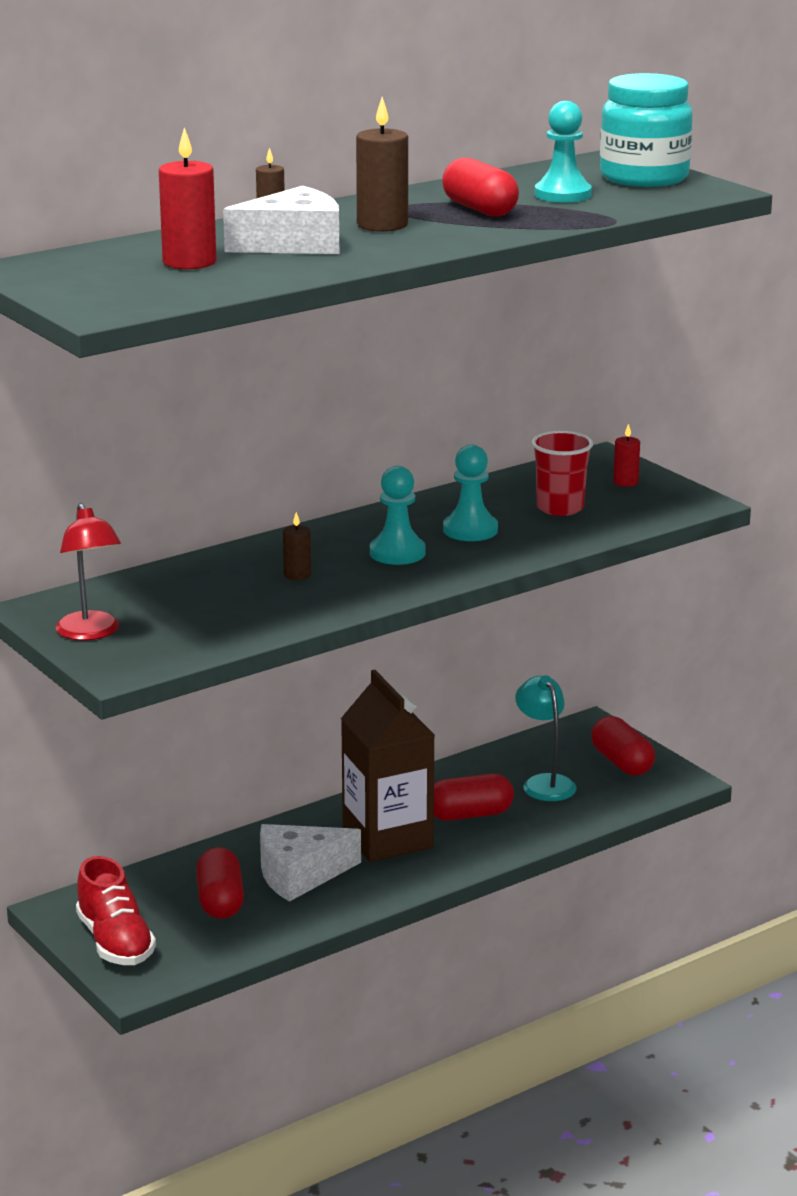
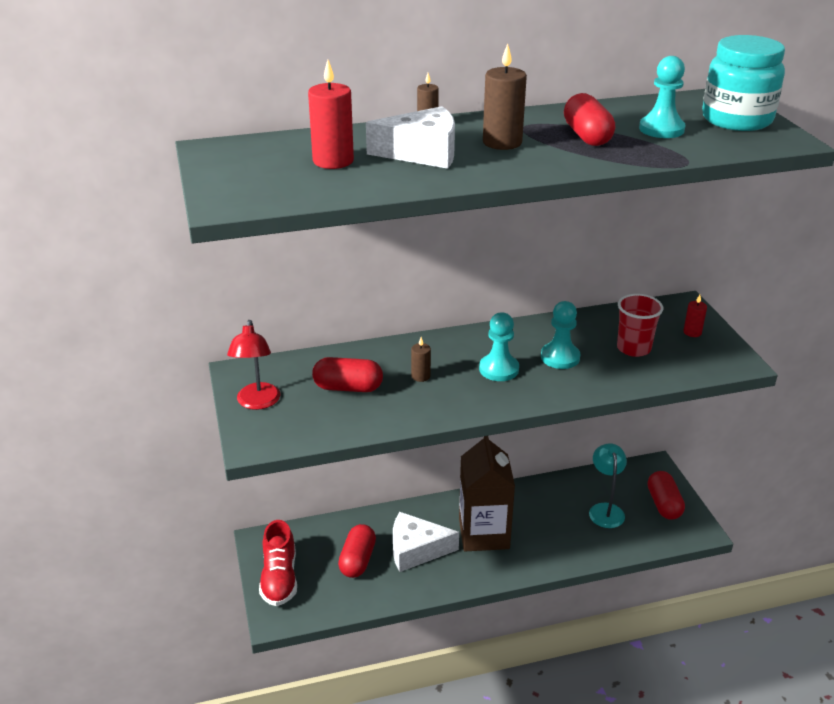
camera: 20 degrees right, 10 degrees up
red capsule [434,774,514,821] -> red capsule moved to [312,357,383,392]

